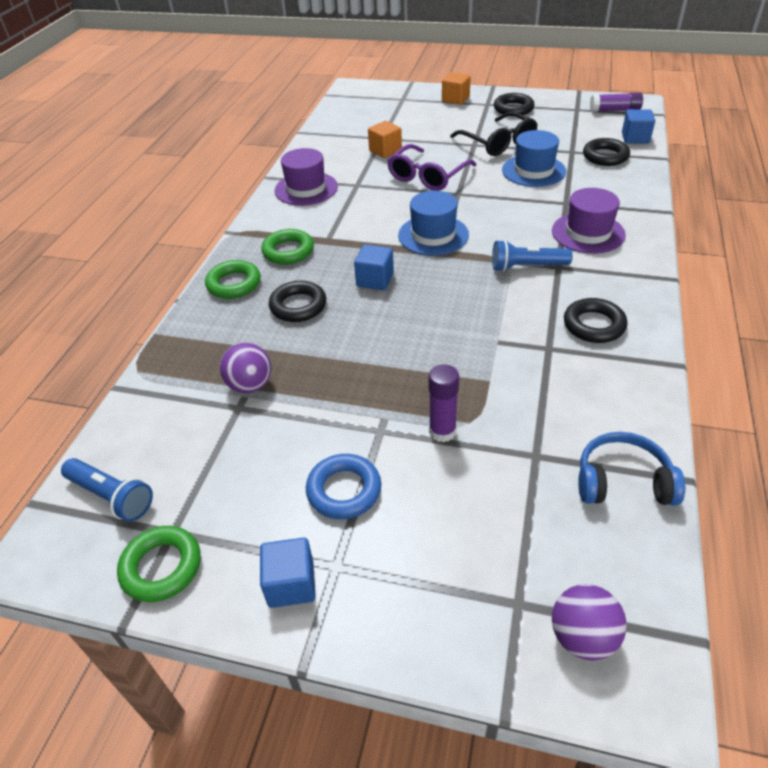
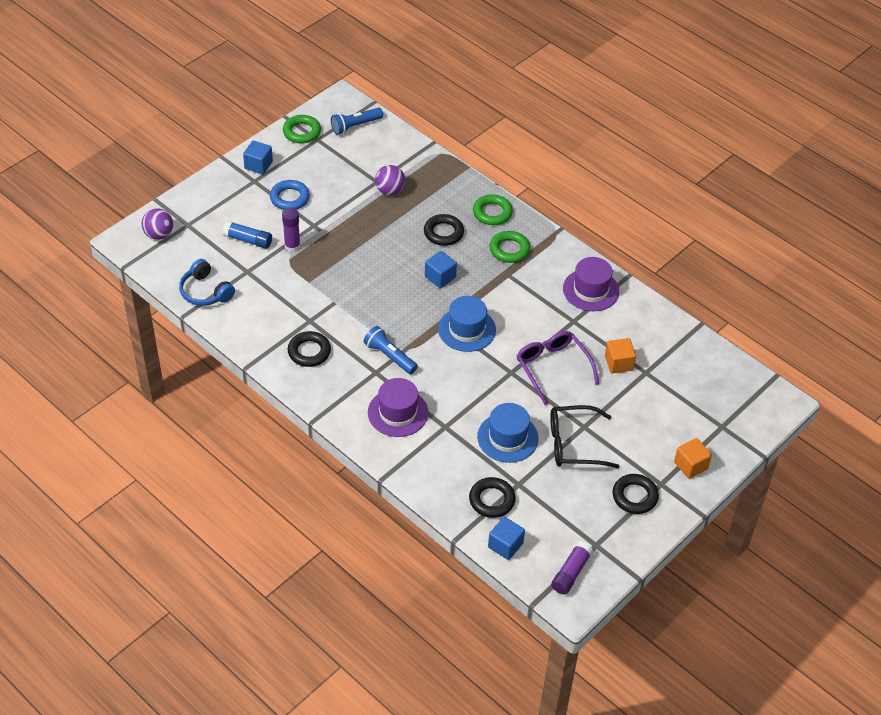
camera: 115 degrees right, 5 degrees up
blue flashlight [492,240,573,272] -> blue flashlight turned 75 degrees counterclockwise [364,326,418,374]
blue headphones [578,432,685,505] -> blue headphones turned 105 degrees clockwise [179,259,235,306]
none -> blue glue stick [223,221,272,249]

